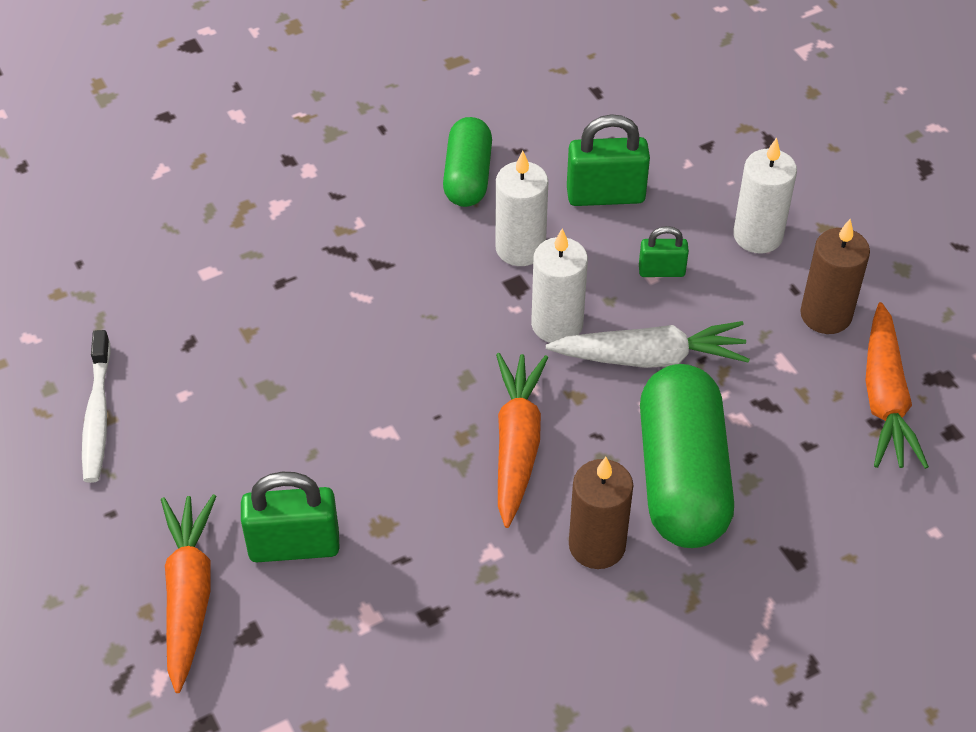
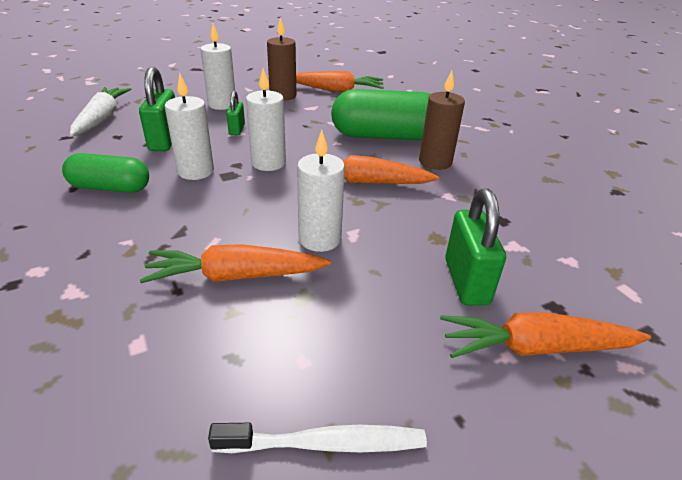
camera: 90 degrees left, 15 degrees down
white carrot [546,321,750,368] -> white carrot moved to [70,87,132,136]
none -> orange carrot [140,244,331,283]
none -> white candle [297,130,345,252]

